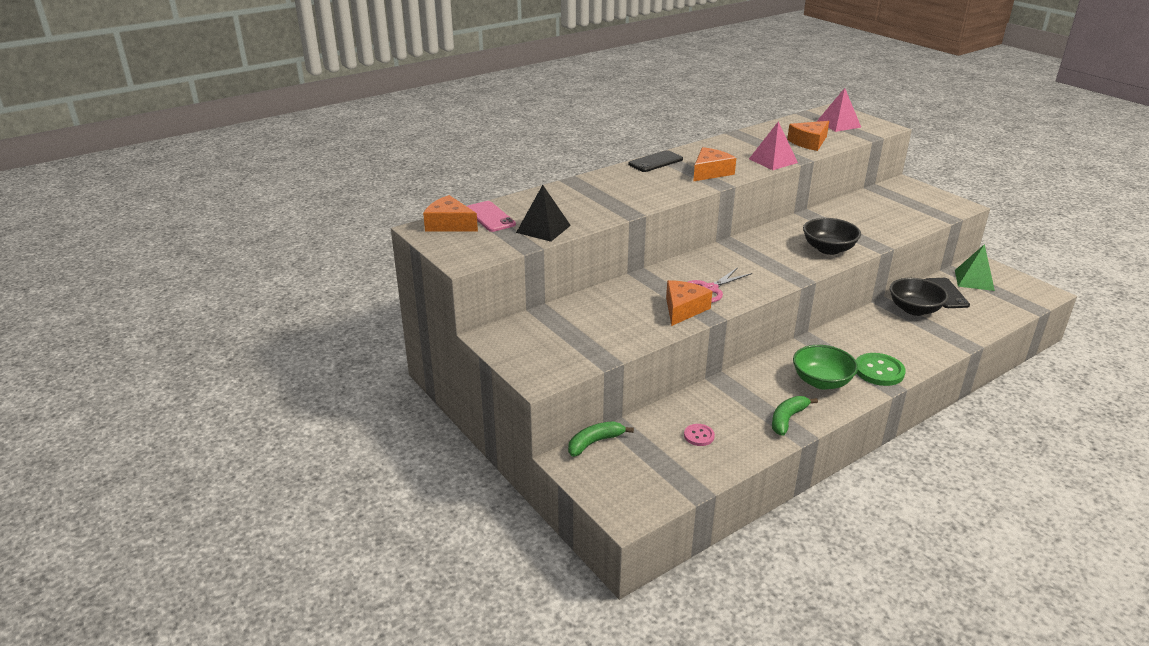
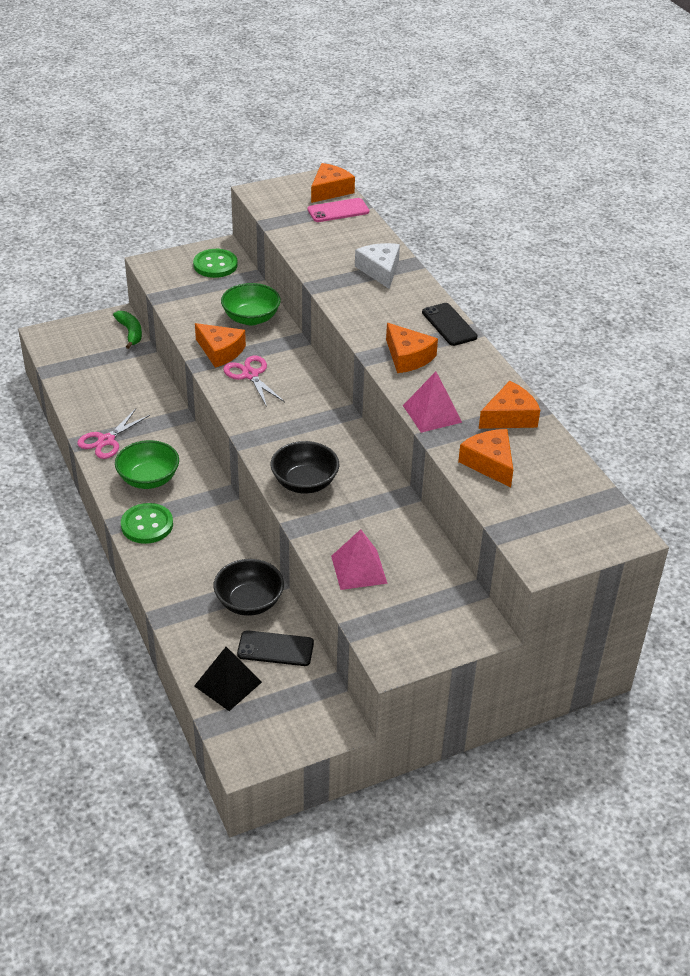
camera: 100 degrees right, 10 degrees up
black pyramid [516,185,571,242] -> black pyramid moved to [194,647,262,711]
pink button [684,424,715,446] -> none
green banana [772,396,818,436] -> pink scissors [77,409,150,459]
pink pyramid [816,88,861,132] -> pink pyramid moved to [331,529,388,590]
green pyramid [955,244,995,291] -> none
none -> green button [193,249,238,278]
none -> green bowl [221,283,281,325]
none -> white cheese [355,243,400,289]
none -> orange cheese [479,381,540,429]

